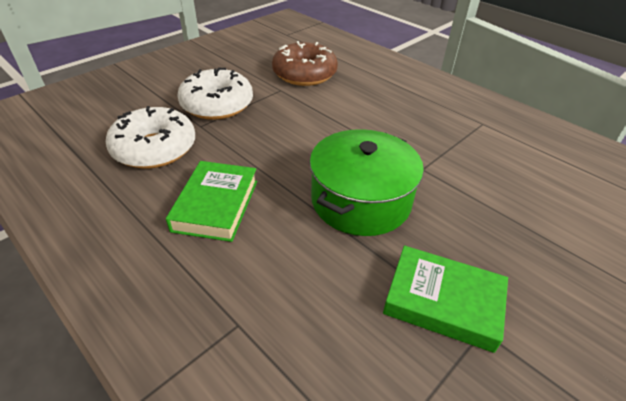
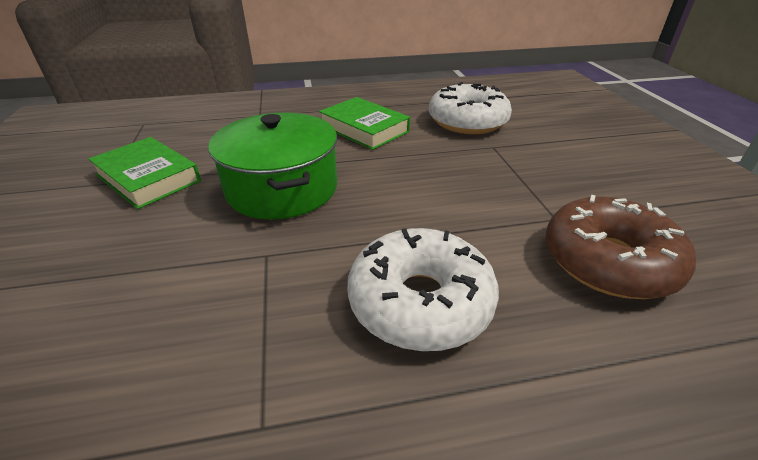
camera: 125 degrees right, 5 degrees down
white donut [177,67,253,120] -> white donut moved to [348,228,499,351]
green book [383,245,508,353] -> green book turned 75 degrees clockwise [88,137,201,209]

